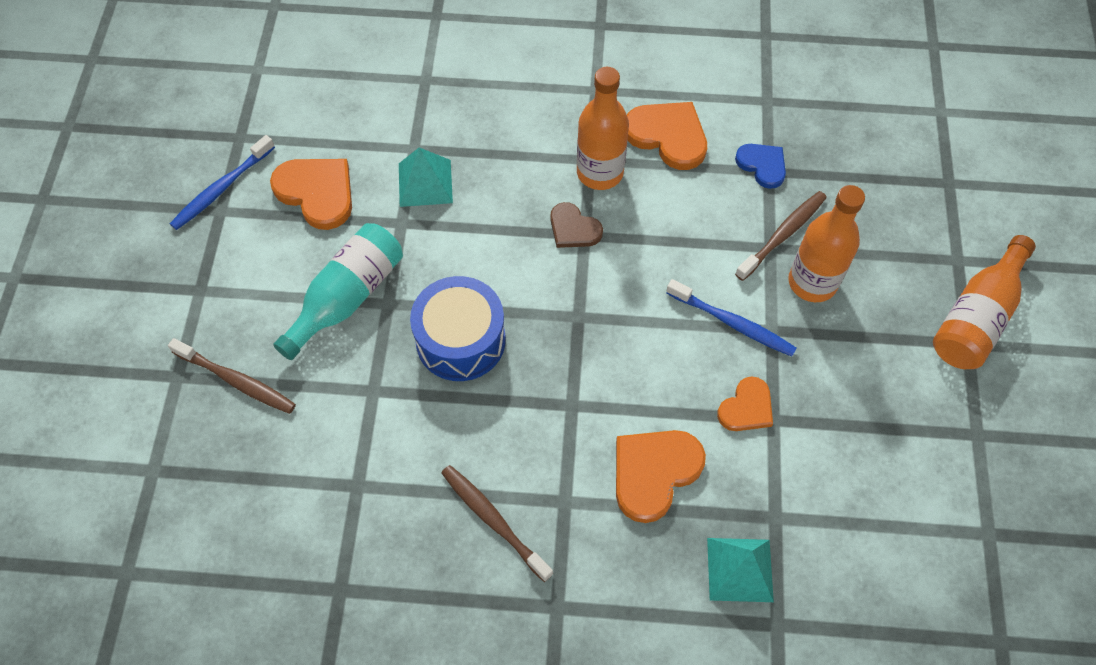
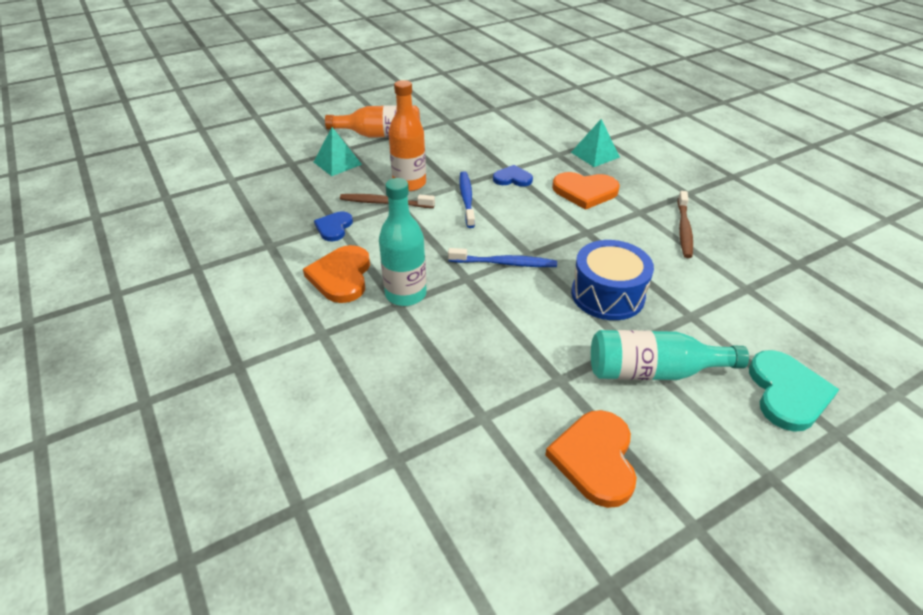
camera: 125 degrees left, 20 degrees down
brown toothbrush [168,338,296,414] -> turquoise heart [749,350,839,432]
blue toothbrush [170,135,275,230] -> blue toothbrush moved to [448,248,557,267]
turquoise pyramid [399,148,453,207] -> turquoise pyramid moved to [314,127,362,176]
brown heart [550,202,603,248] -> none
orange bottle [577,67,629,190] -> turquoise bottle [379,178,427,306]
orange heart [717,376,773,431] -> blue heart [493,165,533,187]

